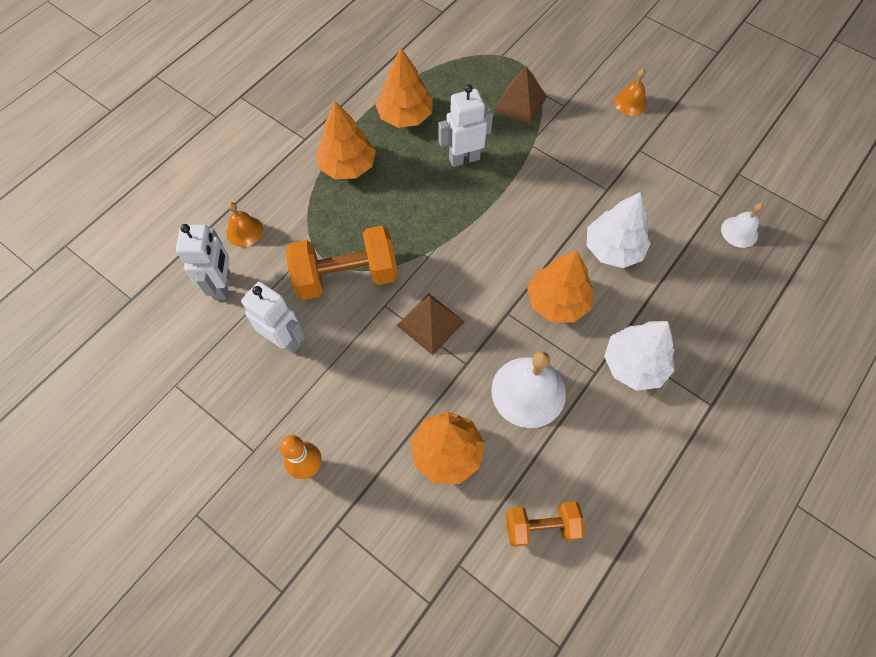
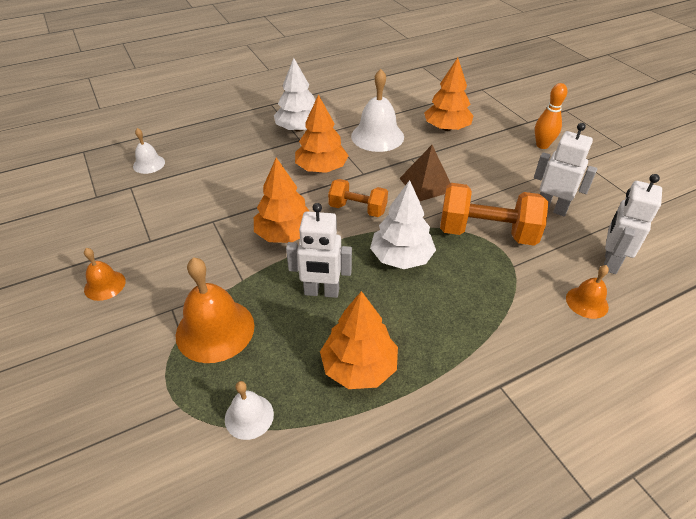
camera: 155 degrees left, 20 degrees down
white robot [241,282,305,354] -> white robot turned 150 degrees clockwise [534,123,597,216]
orange tree [316,101,376,179] -> orange tree moved to [254,158,310,243]
brown pyramid [493,66,547,125] -> orange bell [176,257,254,363]
orange dumbbell [506,501,585,547] -> orange dumbbell moved to [328,179,388,217]
white tree [587,192,651,268] -> white tree moved to [370,180,436,269]
none -> white bell [225,381,274,440]

